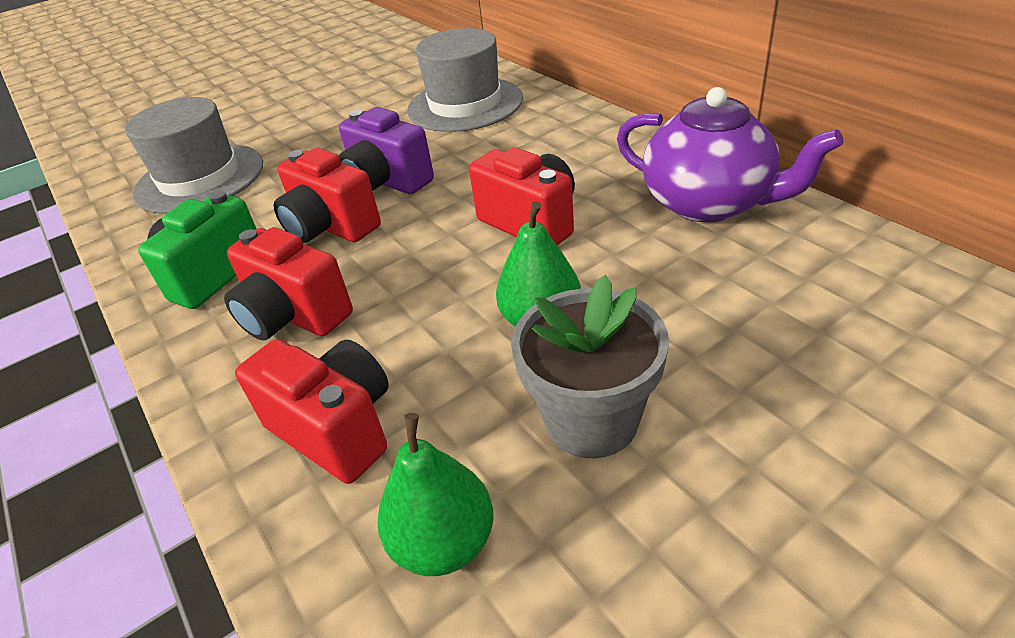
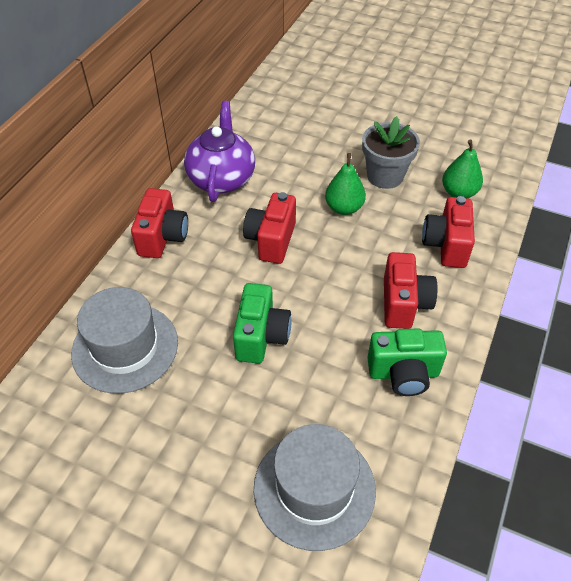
camera: 125 degrees left, 10 degrees up
red camera [274,148,381,243] -> red camera moved to [131,188,188,258]
purple camera [339,107,434,194] -> green camera [233,283,292,364]

